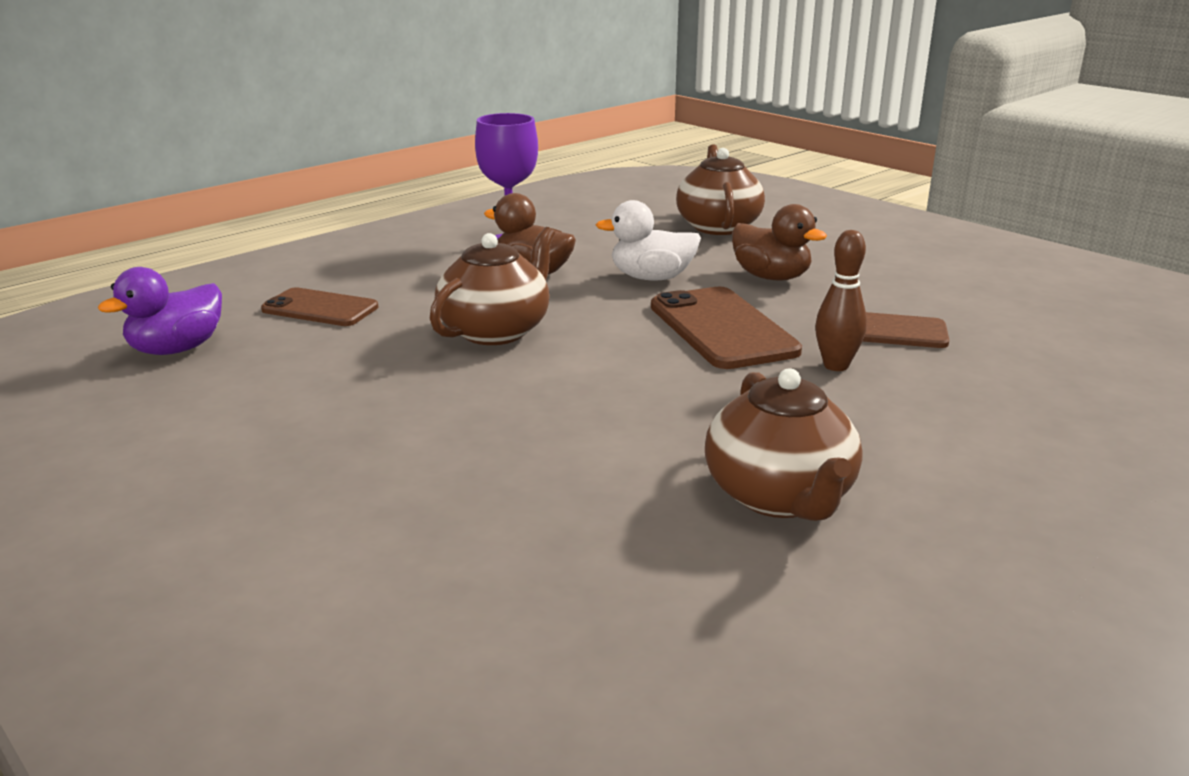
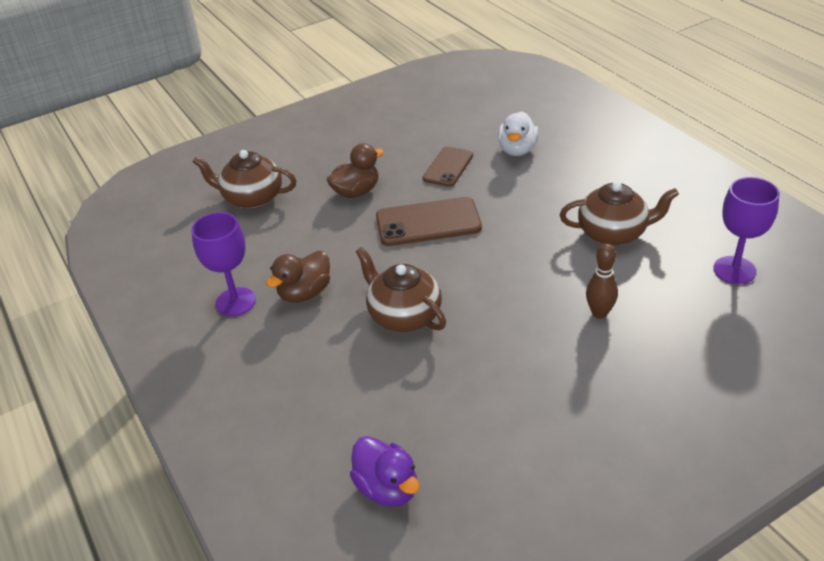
camera: 75 degrees left, 15 degrees up
brown phone [261,287,379,326] -> none
white duck [596,200,701,281] -> white duck moved to [498,111,539,156]
brown bowling pin [815,230,867,371] -> brown bowling pin moved to [586,243,618,319]
none -> purple goblet [713,177,779,284]

